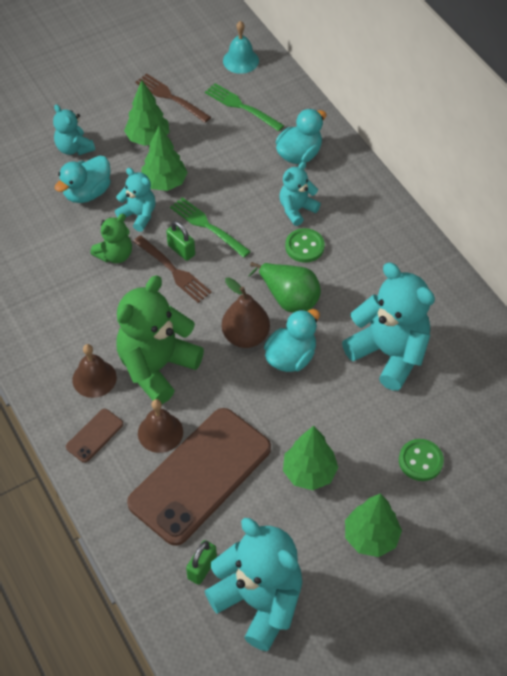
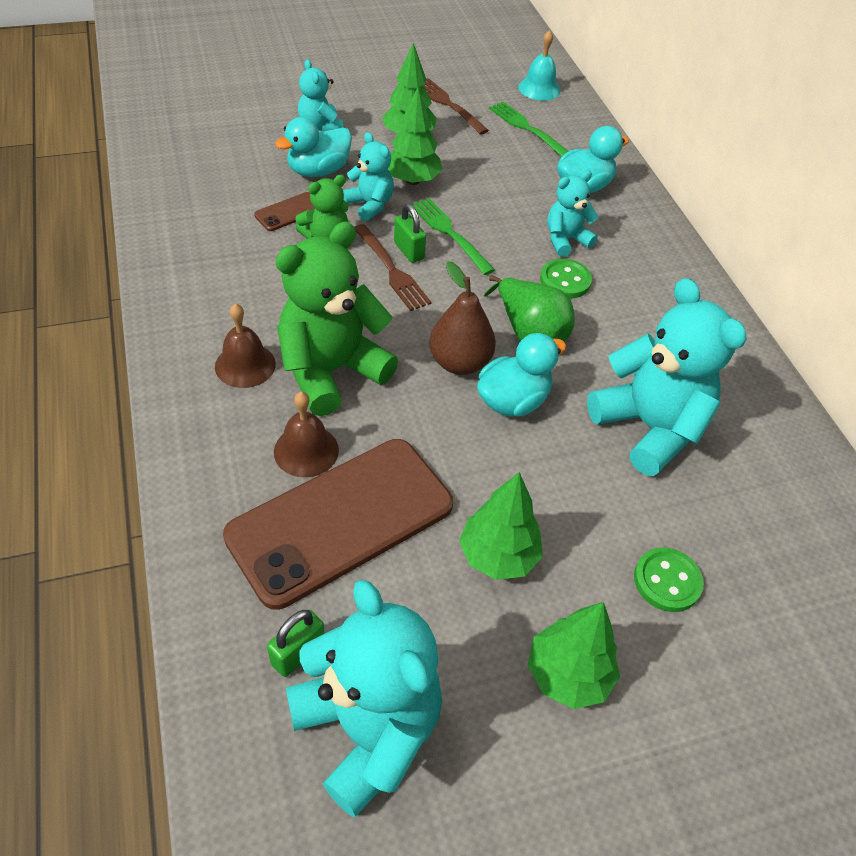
camera: 10 degrees right, 5 degrees down
brown phone [66,409,123,463] -> brown phone moved to [254,192,315,231]

